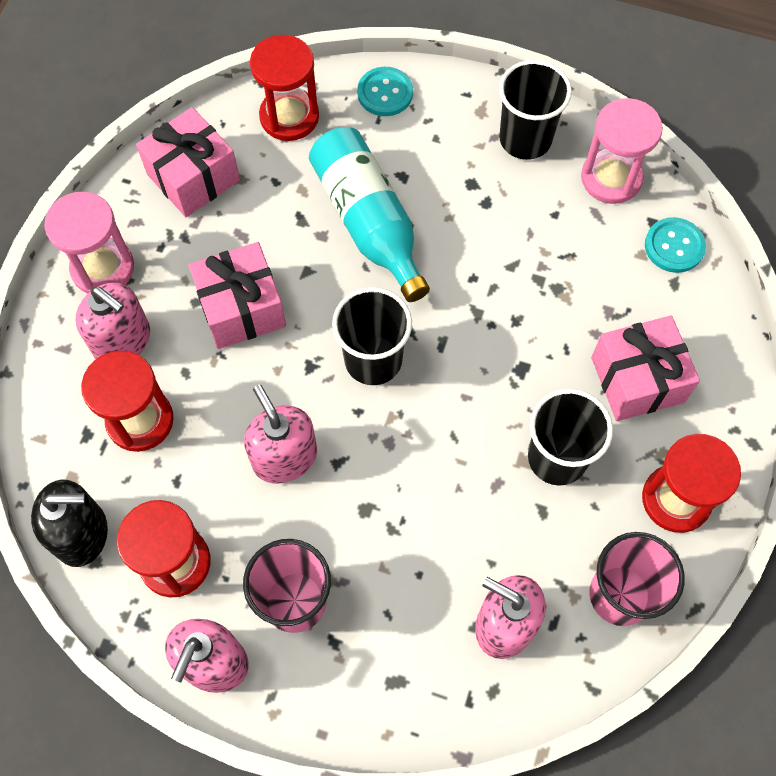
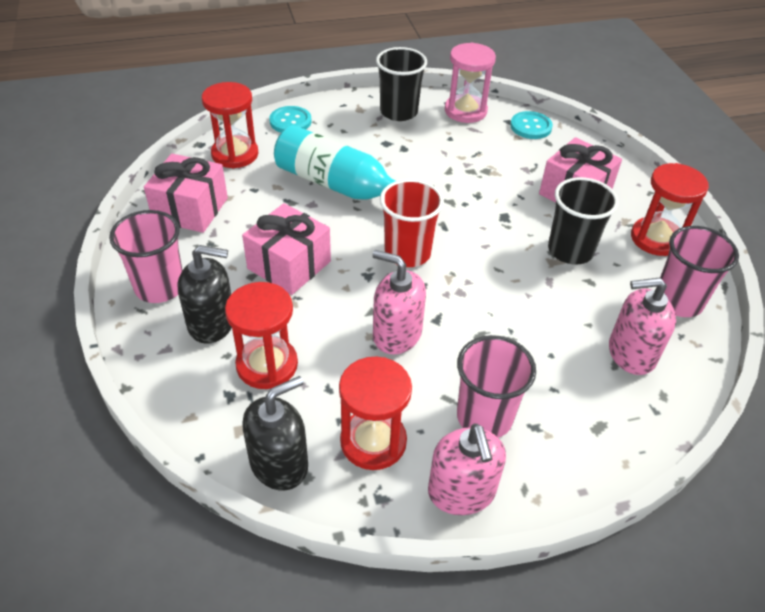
camera: 35 degrees left, 20 degrees down
pink hourglass [44,192,134,293] -> pink cup [109,210,182,303]
pink soap dispenser [76,283,150,359] -> black soap dispenser [178,245,232,344]
black cup [332,287,412,385] -> red cup [380,179,444,267]

